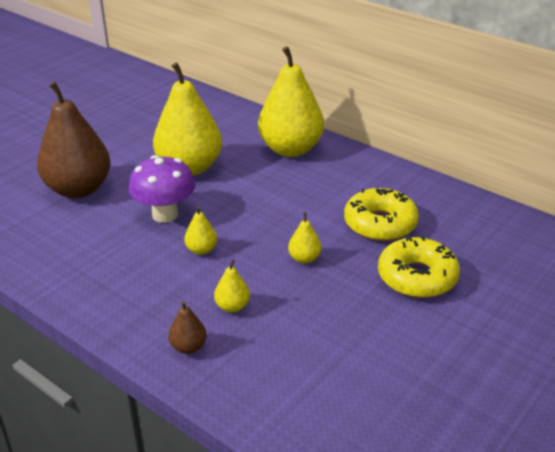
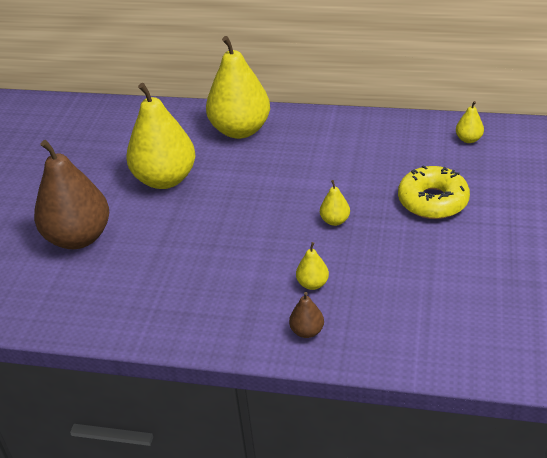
camera: 25 degrees left, 5 degrees up
purple mushroom [129,155,195,223] -> none
yellow pear [184,206,217,255] -> yellow pear moved to [456,101,484,143]
yellow donut [344,188,419,241] -> none

